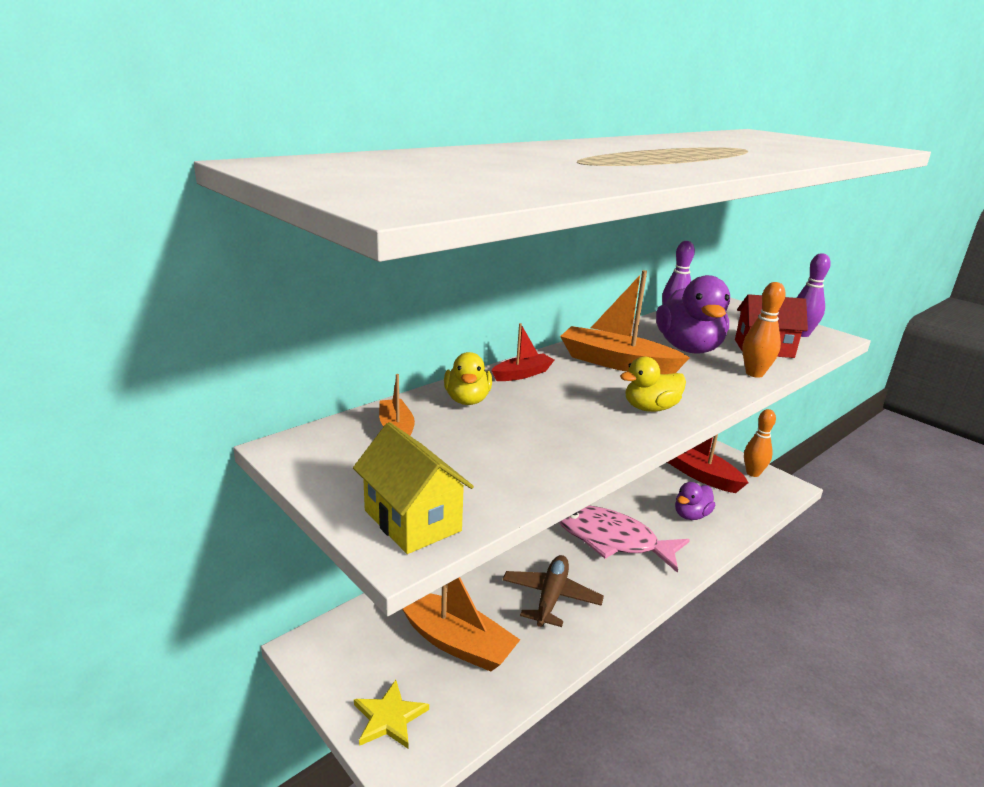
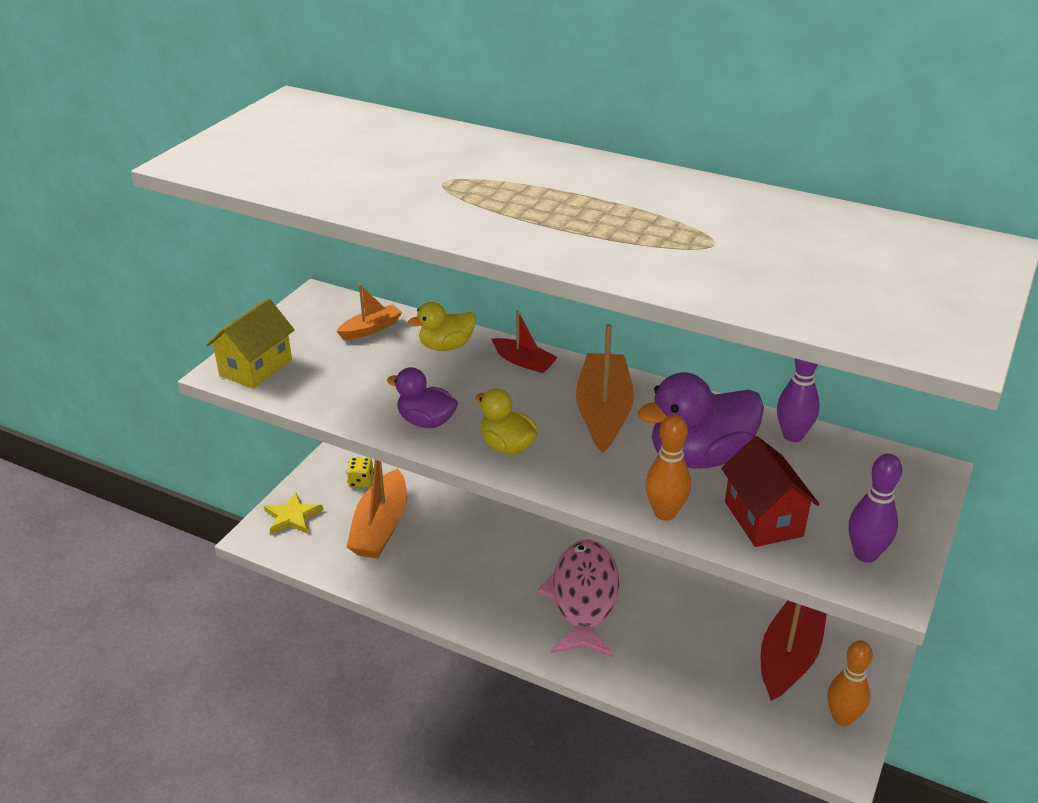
camera: 70 degrees right, 10 degrees up
brown plane [502,555,604,627] -> none
purple duck [675,482,715,520] -> purple duck moved to [387,367,458,428]
none -> yellow dice [346,457,374,488]

